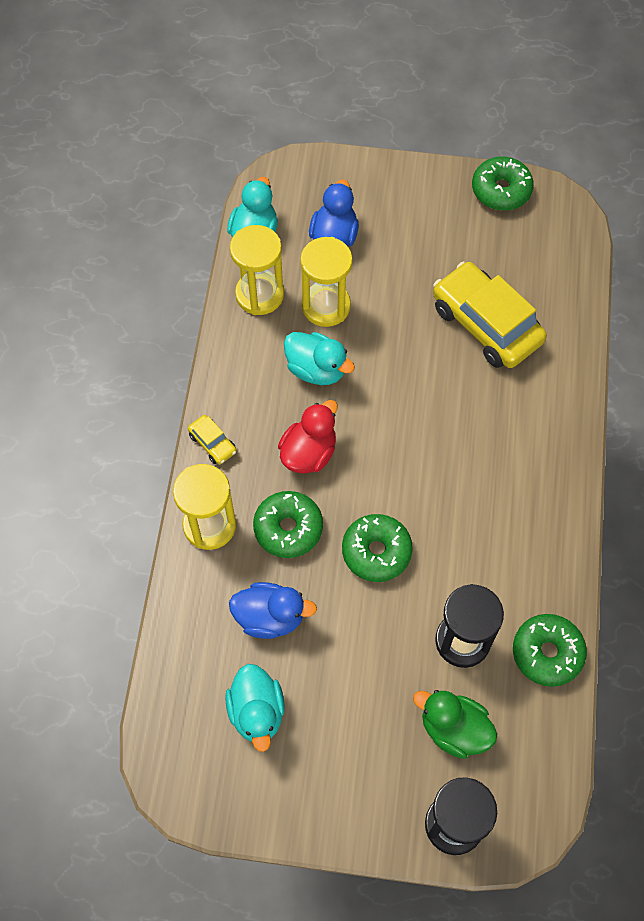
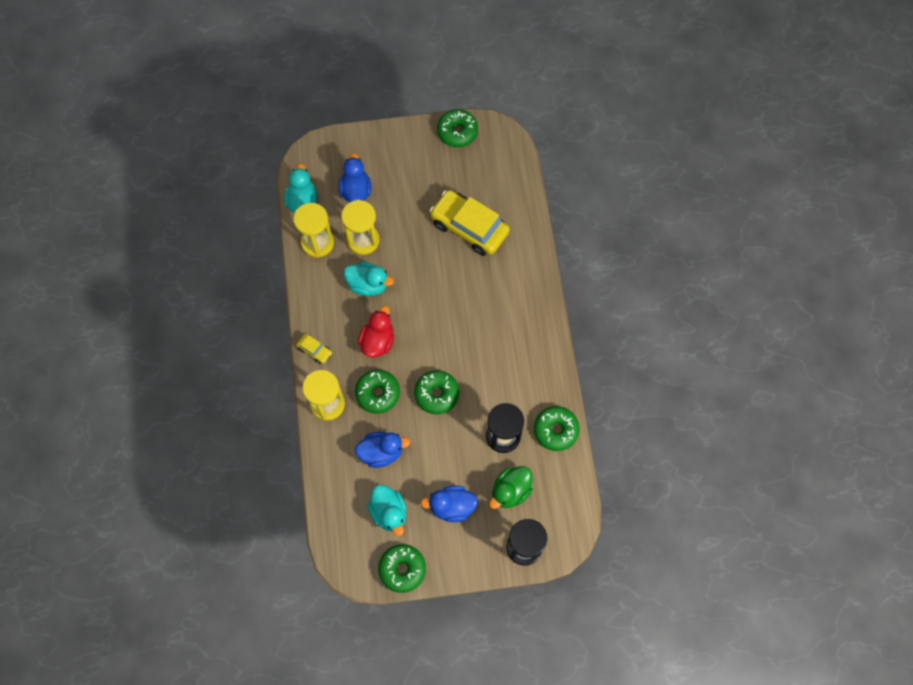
camera: 15 degrees left, 5 degrees up
green duck [413,690,497,759] -> green duck turned 60 degrees counterclockwise [489,466,533,509]
none -> green donut [378,544,426,593]
none -> blue duck [420,486,478,522]

